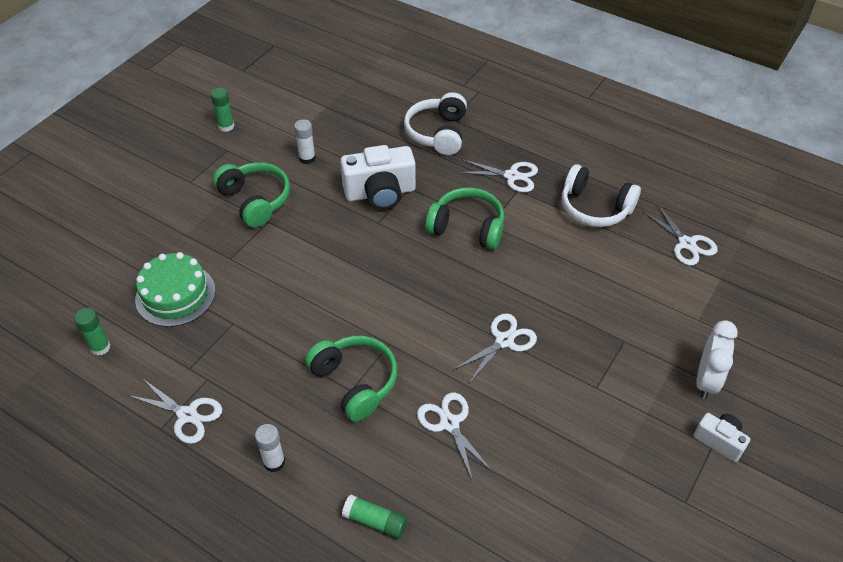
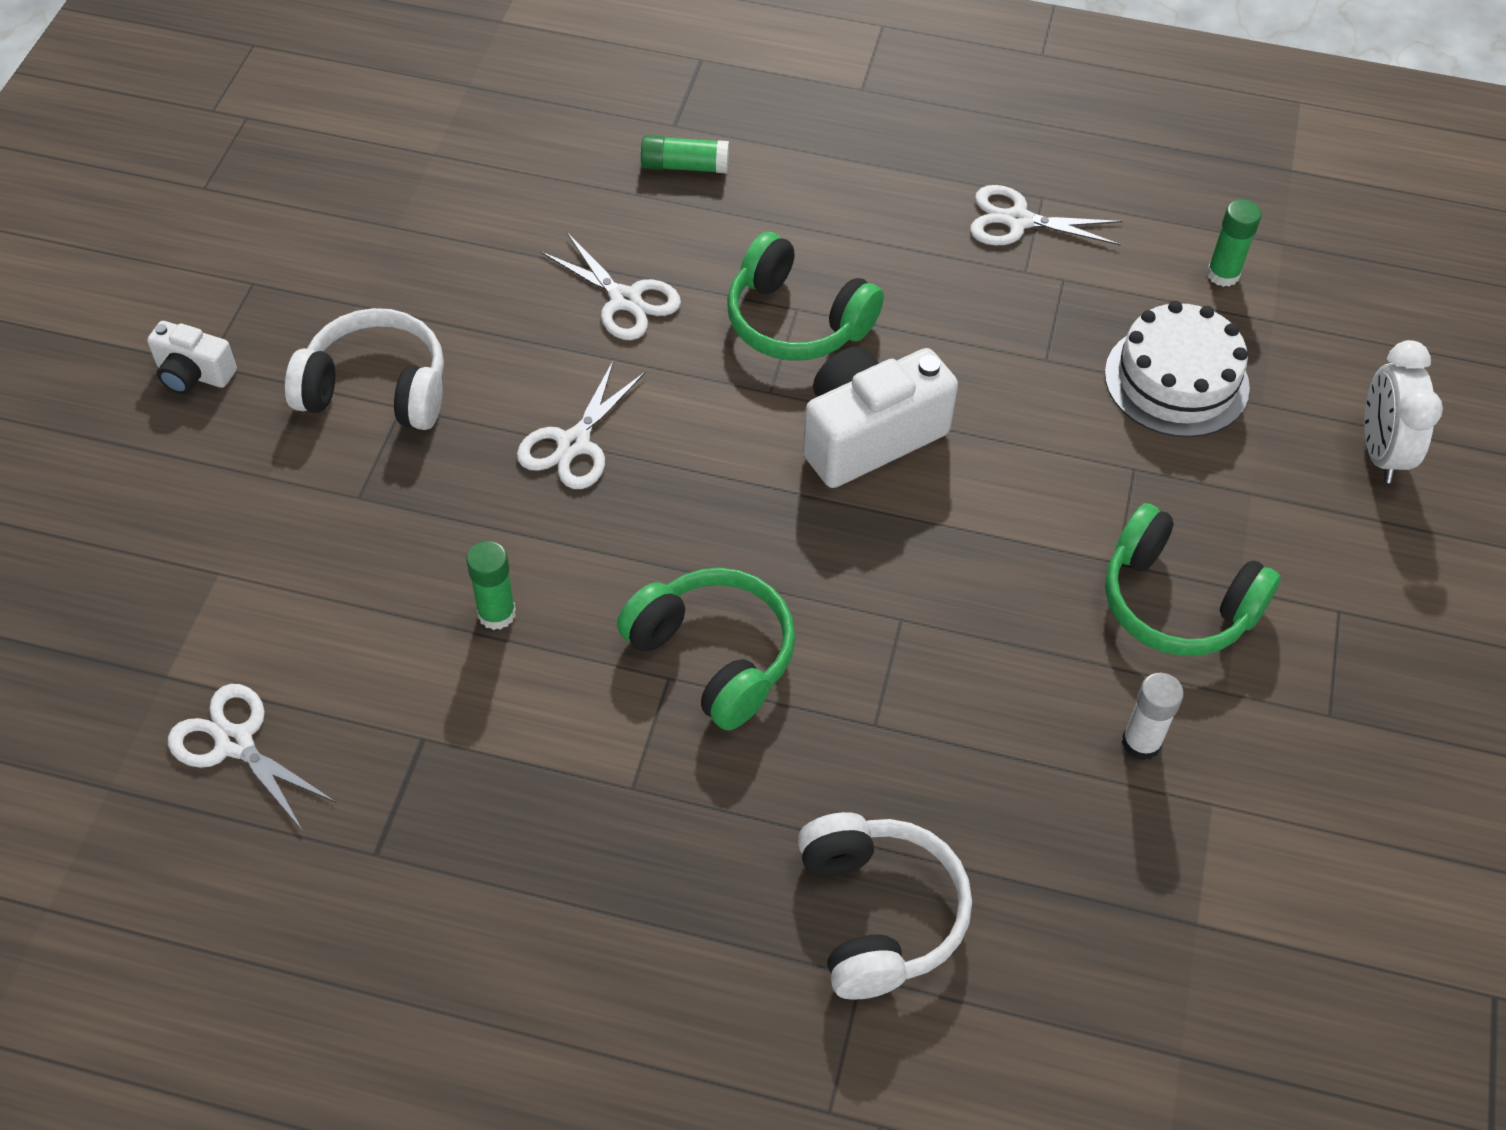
camera: 160 degrees right, 5 degrees up
green cake [135,252,215,327] -> white cake [1105,301,1250,437]
green glue stick [211,88,234,132] -> green glue stick moved to [466,541,516,630]
white glue stick [255,424,285,472] -> none
white camera [340,145,416,210] -> white camera moved to [803,346,958,488]
green headphones [425,187,504,250] -> green headphones turned 135 degrees counterclockwise [617,568,795,730]
white scissors [458,159,538,192] -> none
white headphones [562,164,641,227] -> white headphones moved to [285,308,444,430]
white clock [696,320,738,399] -> white clock moved to [1364,340,1443,483]

